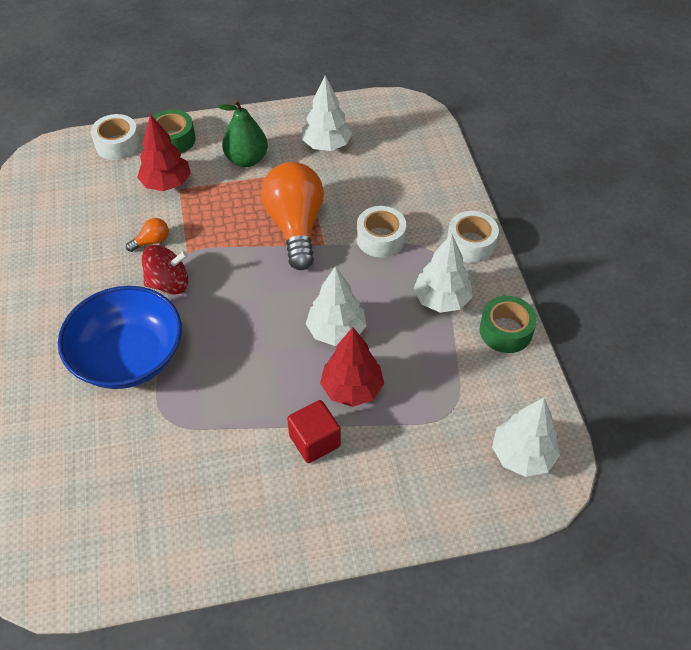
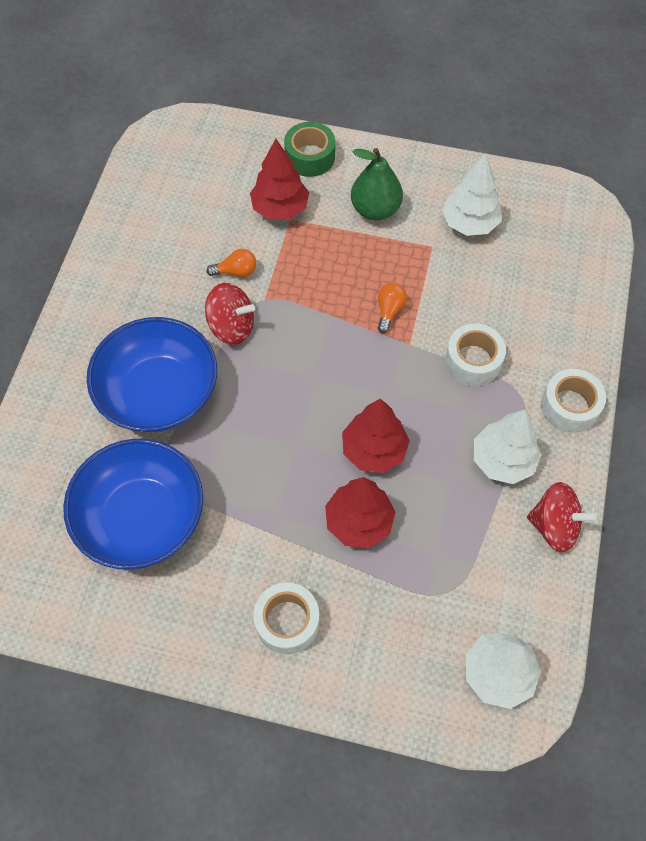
camera: 25 degrees right, 10 degrees up
white tape [91,114,140,160] -> white tape moved to [253,583,319,654]
orange light bulb [261,162,324,270] -> orange light bulb [378,283,407,333], size x0.41
red cube [287,400,341,463] -> none
white tree [306,266,366,346] -> red tree [342,398,410,473]
green tape [480,296,537,353] -> red spinning top [527,482,597,552]
none -> blue bowl [63,439,203,570]

